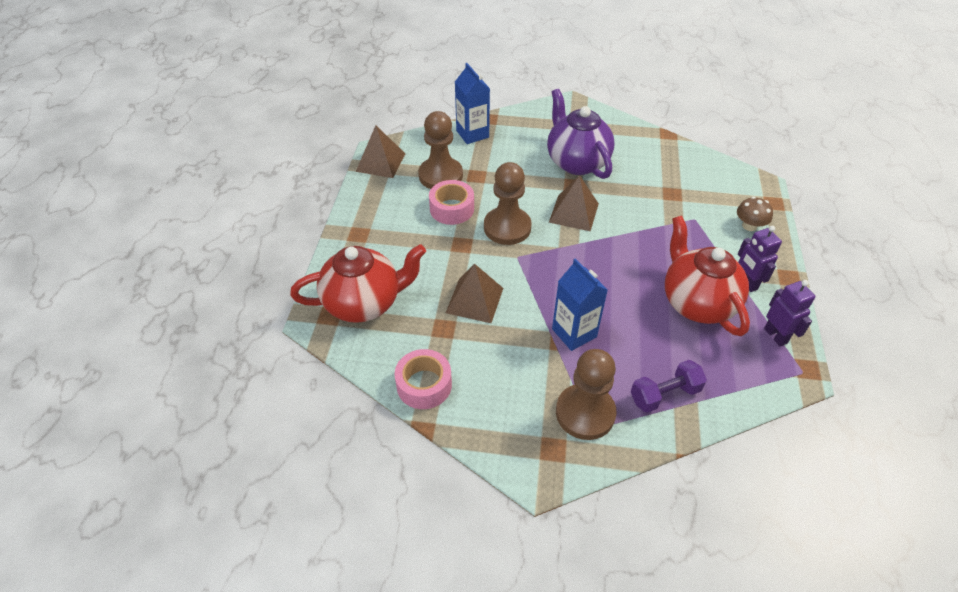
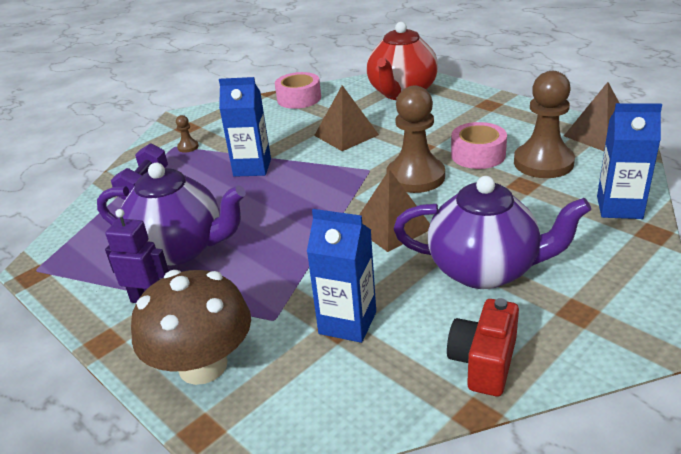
camera: 130 degrees right, 15 degrees down
brown pawn [556,349,617,440] -> brown pawn [176,115,199,153], size x0.41
red teapot [665,216,750,336] -> purple teapot [97,163,246,265]
brown mushroom [737,197,773,231] -> brown mushroom [131,270,251,385], size x1.97
purple robot [764,280,815,346] -> none
none -> blue carton [307,209,376,343]
none -> red camera [447,298,519,397]

